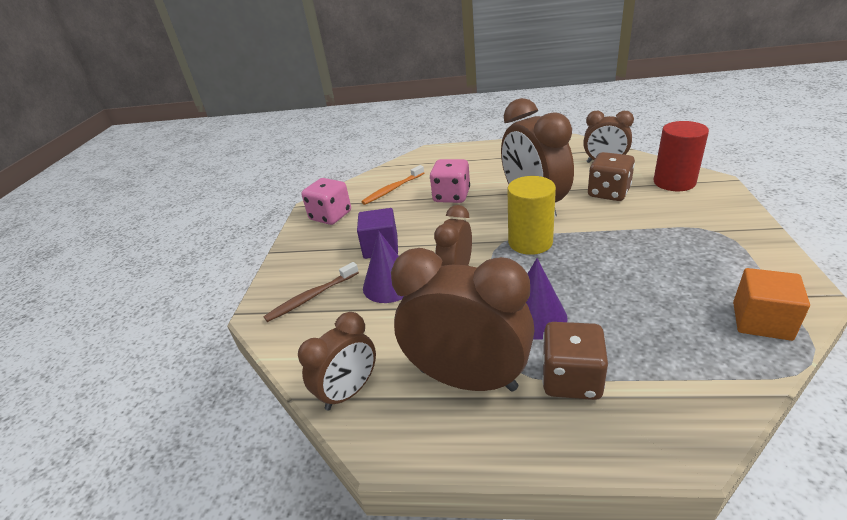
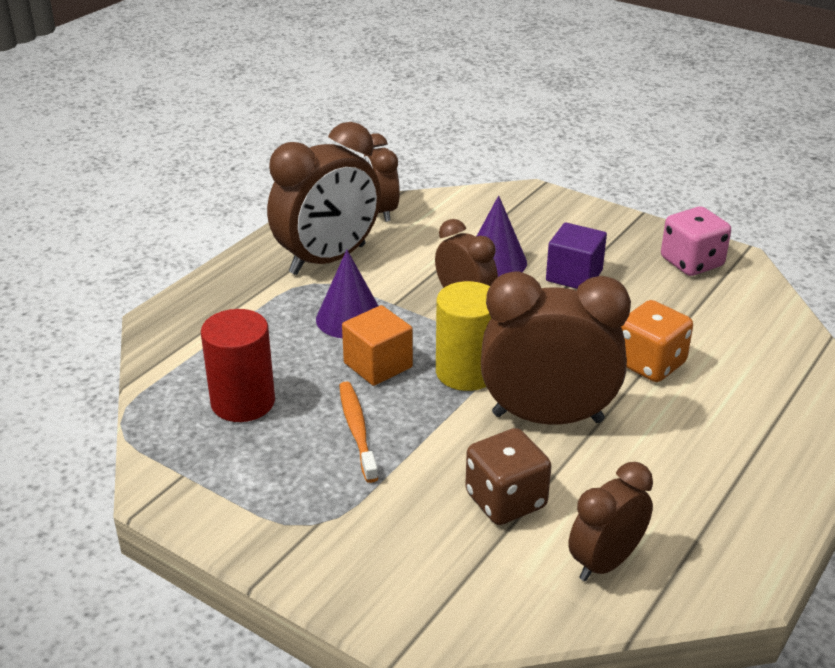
camera: 115 degrees right, 0 degrees up
brown toothbrush [264,262,359,322] -> none
orange toothbrush [361,165,424,205] -> orange toothbrush moved to [339,381,378,483]
pink dice [430,159,470,203] -> orange dice [621,300,693,382]
brown dice [542,322,608,400] -> none
red cylinder [653,121,709,191] -> red cylinder moved to [201,309,275,422]
orange cube [733,268,810,341] -> orange cube moved to [342,305,413,386]

